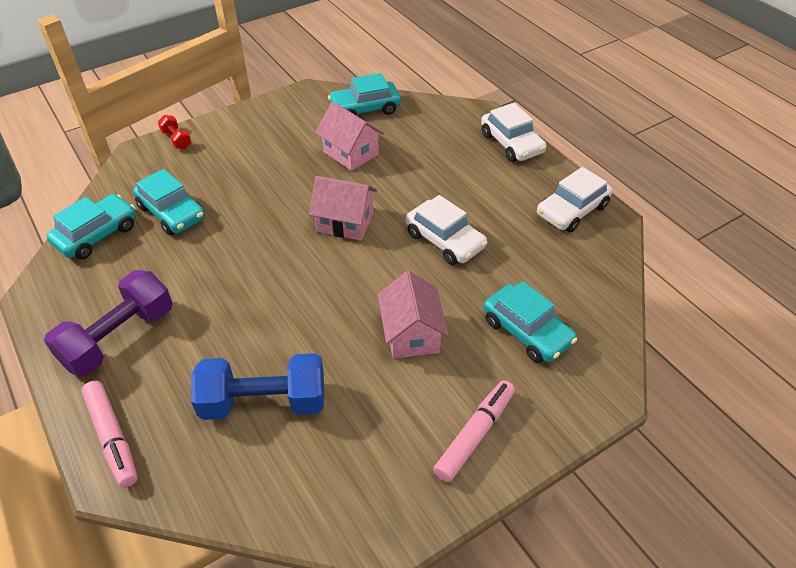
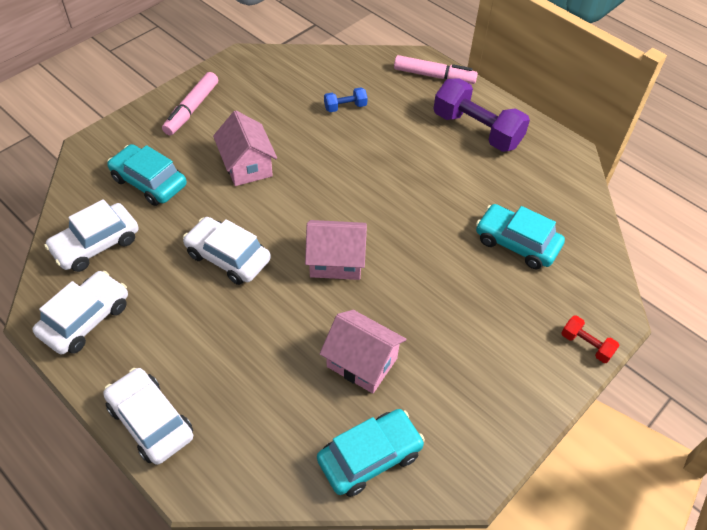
camera: 165 degrees right, 5 degrees up
purple dumbbell [44,270,173,377] -> purple dumbbell turned 75 degrees counterclockwise [433,78,530,152]
turquoise car [47,194,136,259] -> none
pink marker [81,381,138,488] -> pink marker turned 150 degrees clockwise [394,55,478,84]
blue dumbbell [191,353,324,420] -> blue dumbbell [324,88,368,112], size x0.47
none -> white car [44,199,139,272]

